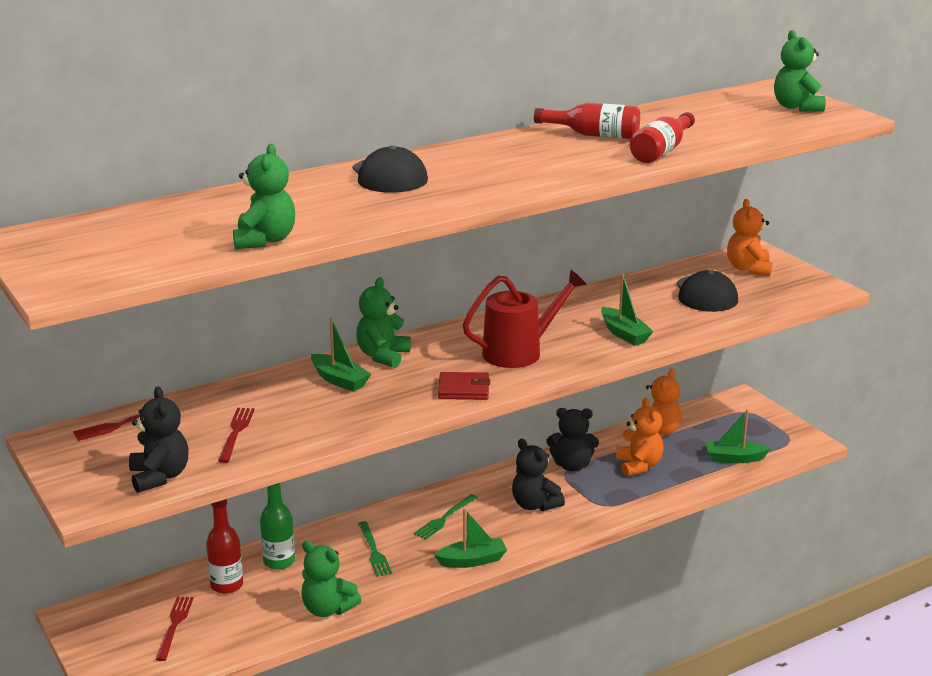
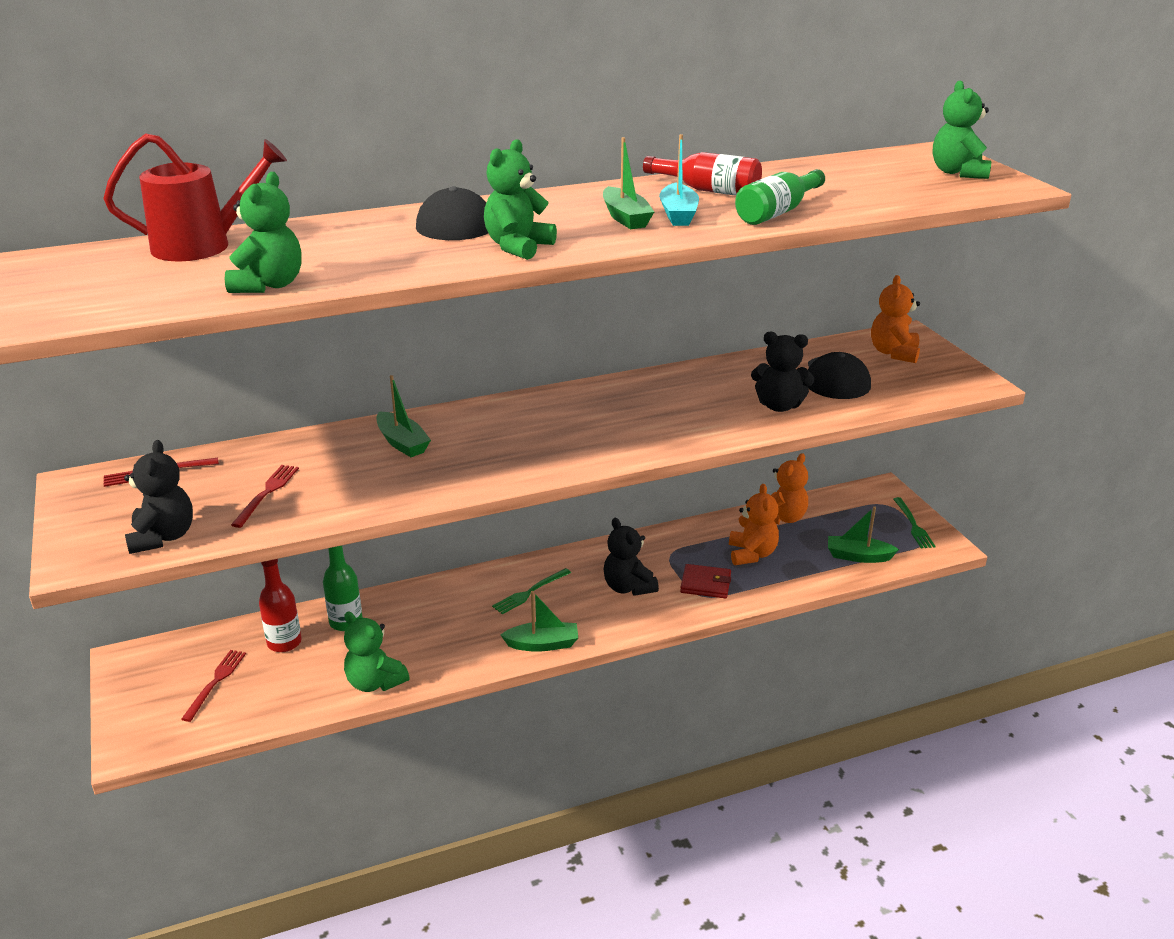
camera: 10 degrees right, 5 degrees up
green teddy bear [356,277,411,368] -> green teddy bear moved to [484,139,557,260]
green fork [358,521,392,577] -> green fork moved to [893,497,936,548]
red wallet [438,372,490,400] -> red wallet moved to [680,564,731,598]
red watering can [463,269,587,368] -> red watering can moved to [103,133,287,261]
black teddy bear [547,408,599,471] -> black teddy bear moved to [751,332,815,412]
green boat [601,274,653,346] -> green boat moved to [603,137,654,229]
red bottle [630,112,695,163] -> green bottle [735,169,825,225]
none -> turquoise boat [659,134,699,226]

